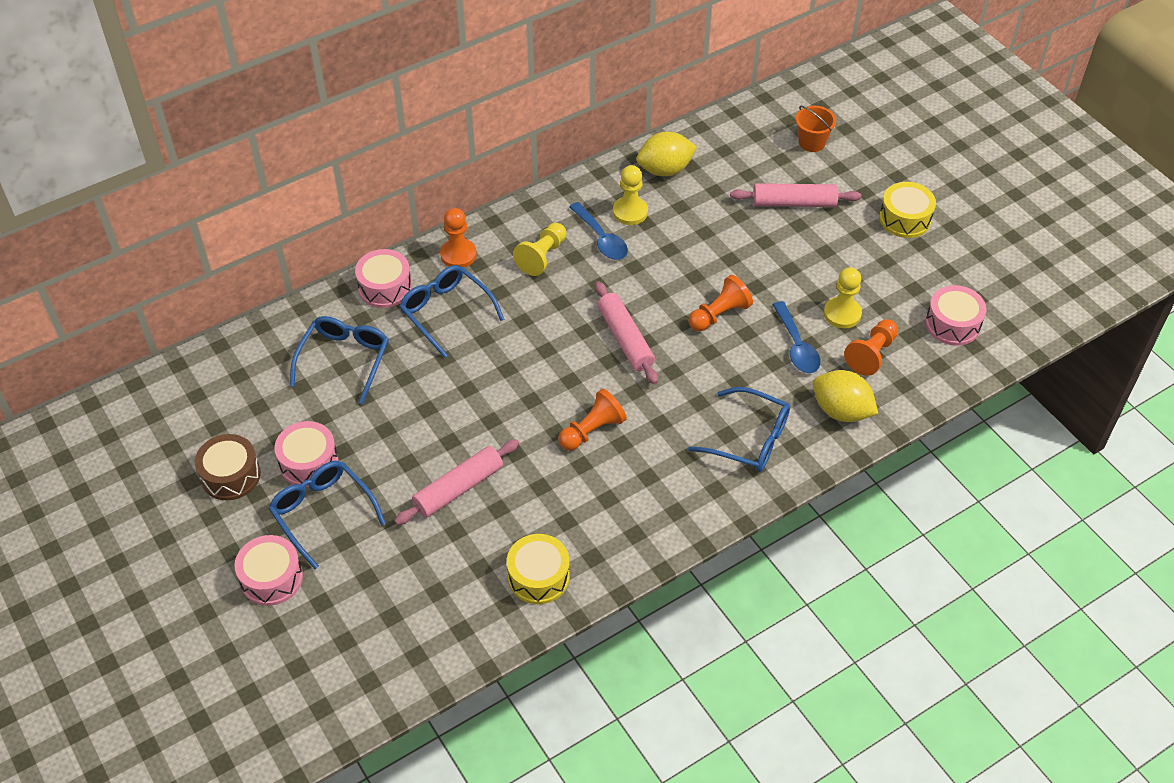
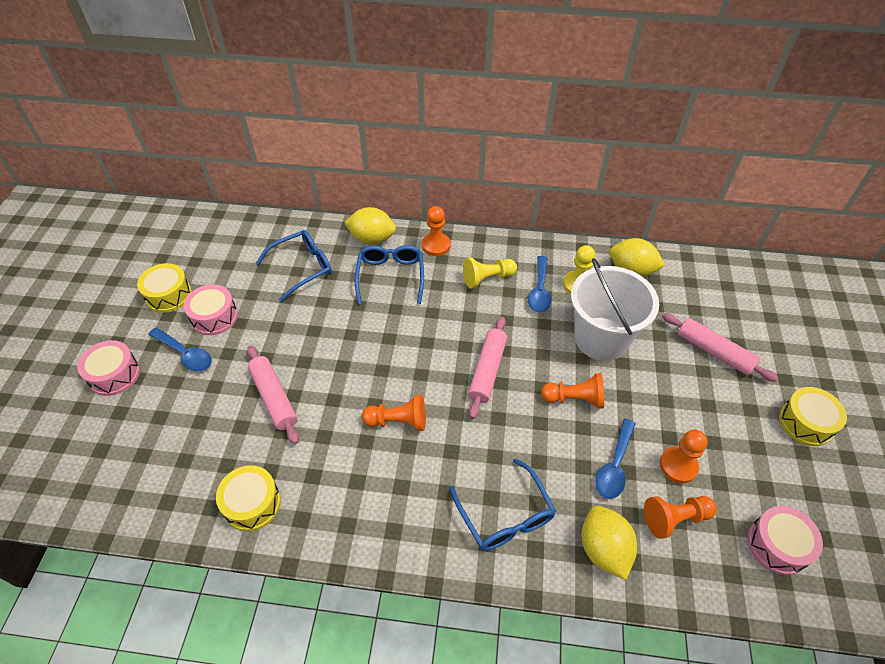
camera: 40 degrees right, 0 degrees up
brown drum [195,434,261,500] -> yellow drum [137,263,192,313]
blue glasses [268,461,386,569] -> blue spoon [148,327,212,371]
pink drum [355,249,412,308] -> yellow lemon [344,207,396,245]
pink rolling pin [394,439,519,525] -> pink rolling pin turned 60 degrees clockwise [247,345,299,444]
orange bucket [795,106,836,152] -> none
yellow pawn [824,267,862,329] -> orange pawn [660,429,708,483]
none -> white bucket [571,258,659,361]

